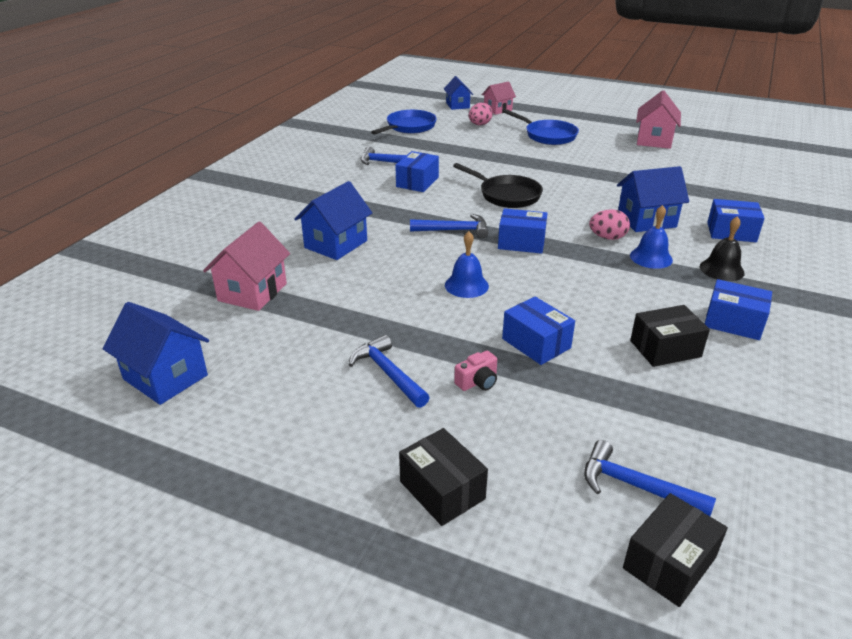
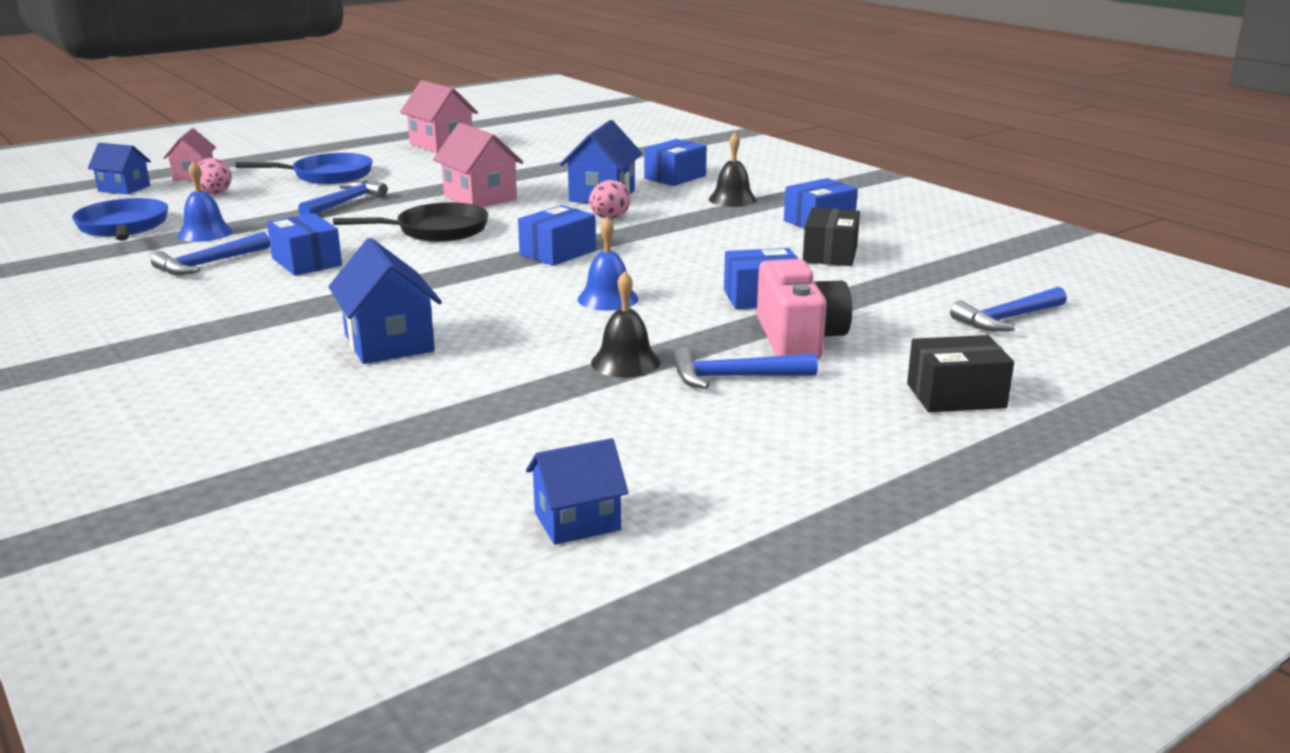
camera: 60 degrees left, 10 degrees down
blue house [103,302,209,405] -> blue house [526,438,628,545], size x0.66
pink house [203,222,290,311] -> pink house moved to [433,123,523,207]
blue hammer [410,214,489,238] -> blue hammer moved to [298,180,387,215]
pink camera [454,350,497,391] -> pink camera [757,259,852,359], size x2.13
black box [623,493,728,607] -> none
blue bell [630,205,673,269] -> blue bell moved to [178,161,233,242]
none -> black bell [591,271,660,378]

